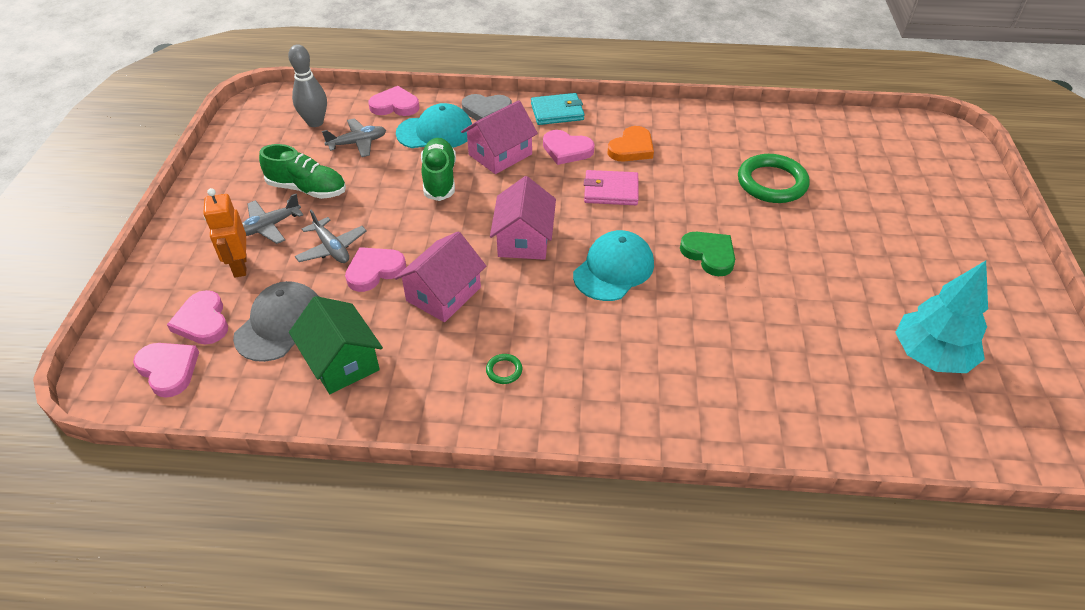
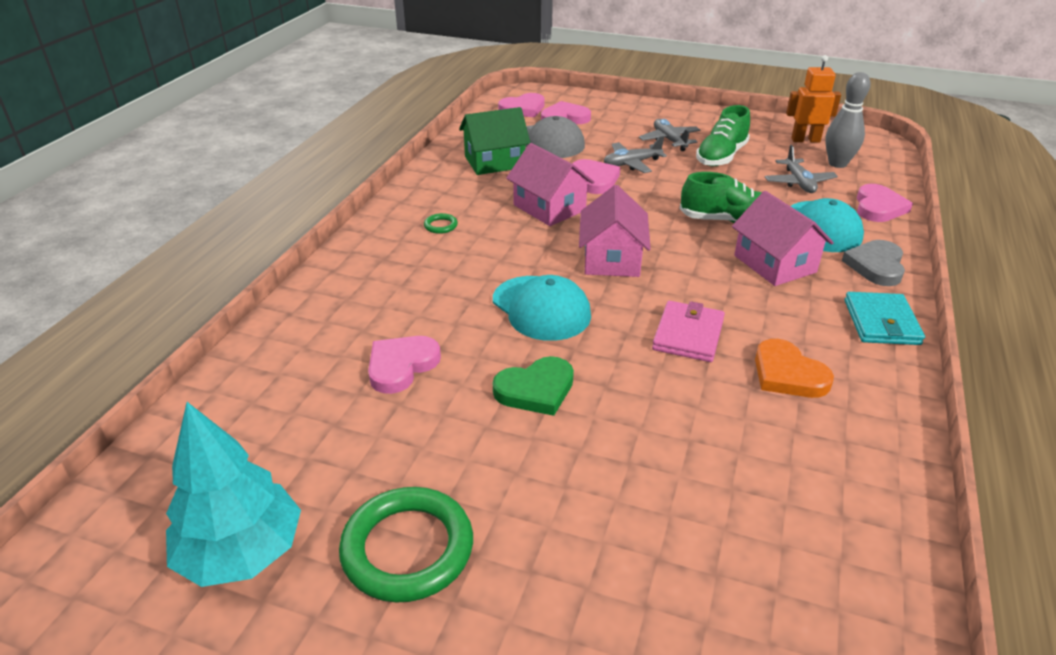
camera: 105 degrees right, 10 degrees down
orange robot [203,188,247,277] -> orange robot moved to [786,55,841,143]
pink house [490,176,556,260] -> pink house turned 75 degrees clockwise [579,185,651,277]
pink heart [543,130,595,165] -> pink heart moved to [368,336,441,394]
green ring [738,154,810,203] -> green ring moved to [339,487,473,603]

